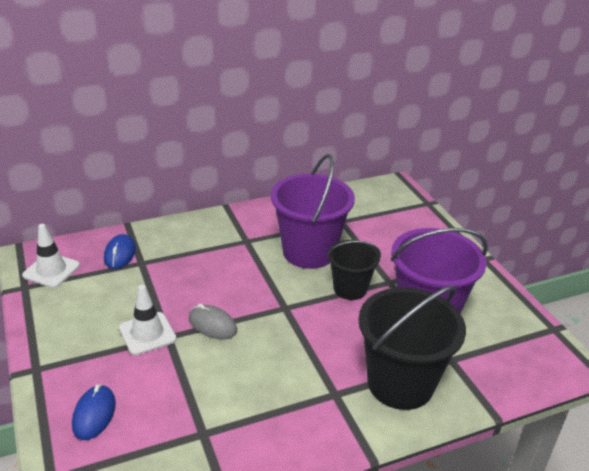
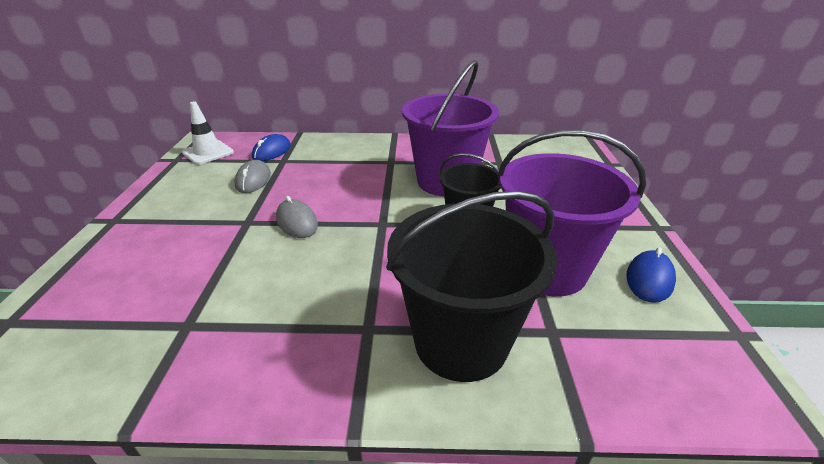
camera: 25 degrees right, 0 degrees up
blue mouse [72,384,116,440] -> blue mouse moved to [626,247,676,303]
white traffic cone [119,285,176,355] -> none
none -> grey mouse [234,160,271,193]

